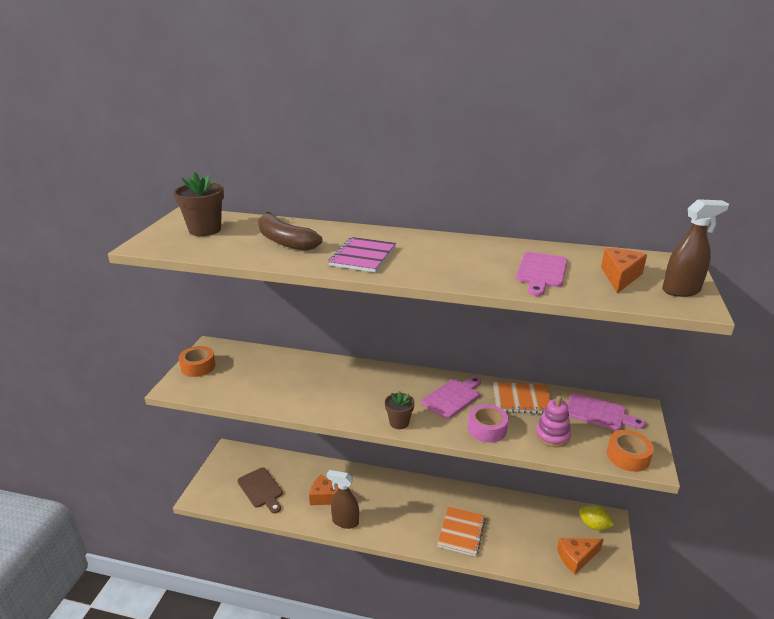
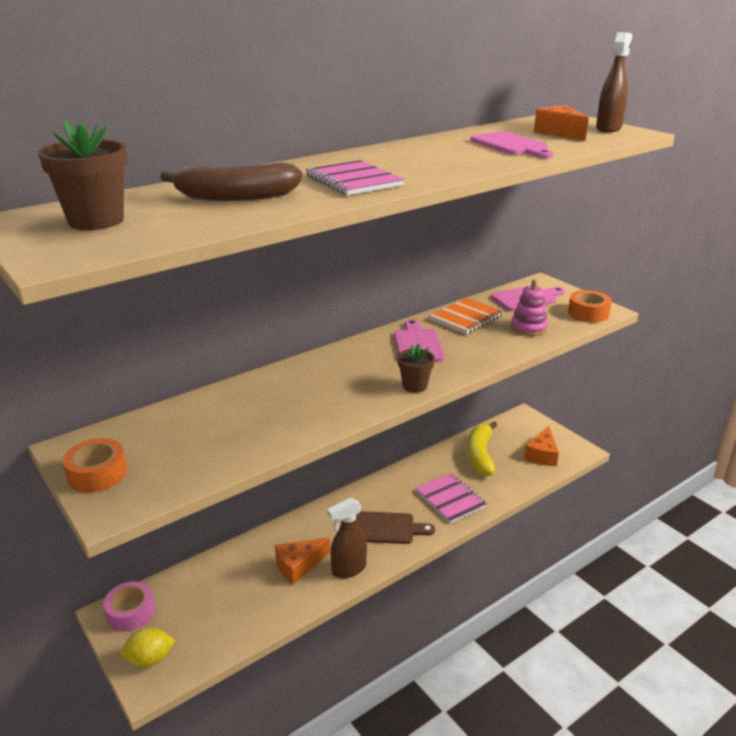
camera: 50 degrees left, 0 degrees up
brown cutting board [238,467,283,513] -> brown cutting board moved to [355,511,435,544]
orange notebook [437,506,486,557] -> pink notebook [415,473,487,523]
pink tape [468,404,508,443] -> pink tape moved to [103,581,155,632]
yellow lemon [579,504,614,530] -> yellow lemon moved to [121,627,176,667]
none -> yellow banana [467,422,497,476]

